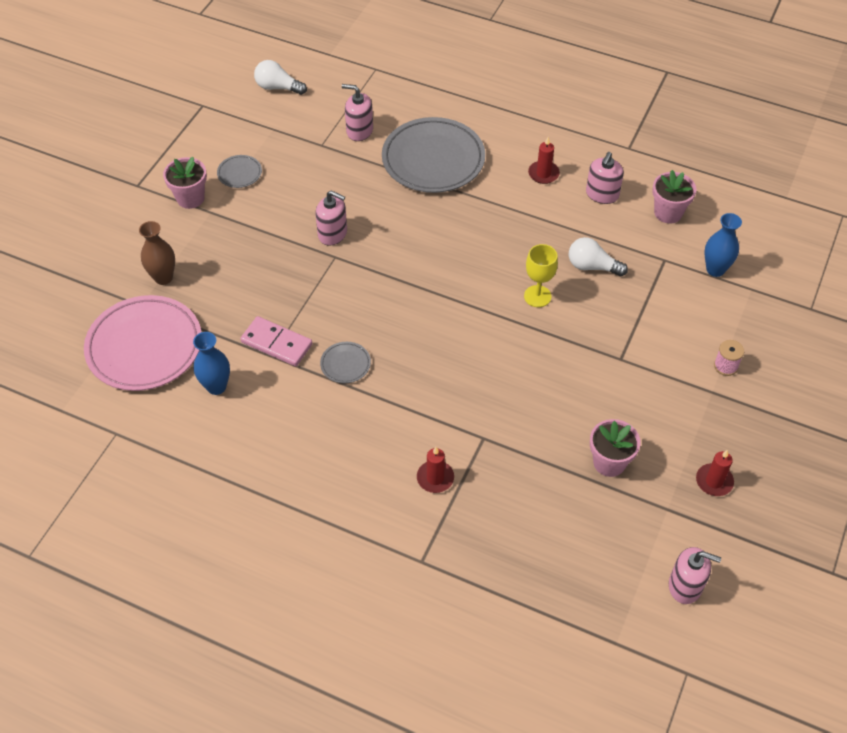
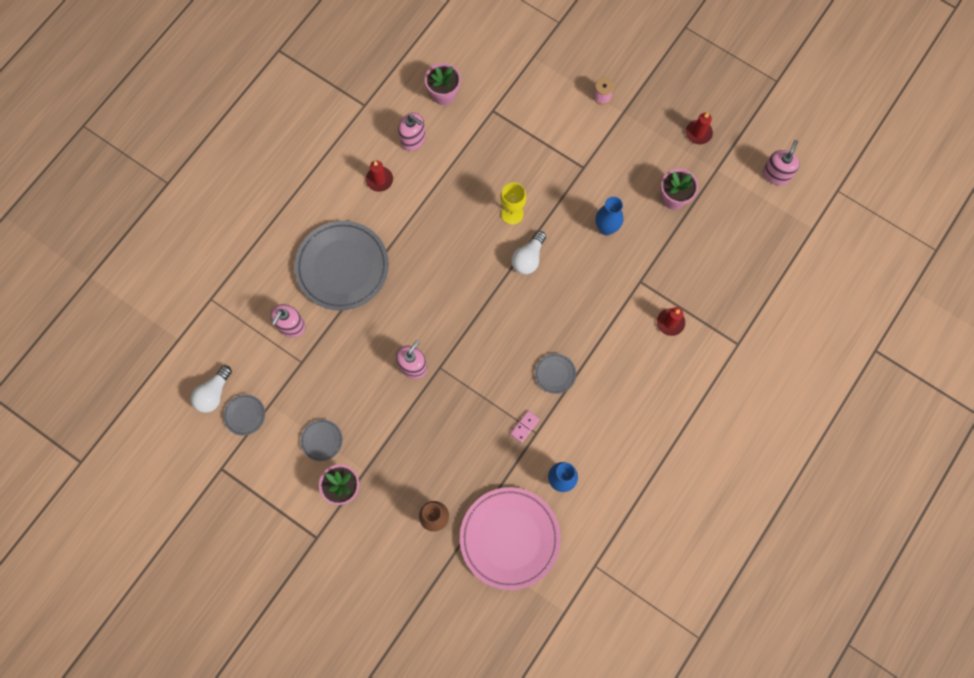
camera: 80 degrees left, 20 degrees up
pink domino [240,316,313,366] -> pink domino [510,411,540,443], size x0.55
white light bulb [569,237,628,276] -> white light bulb moved to [511,231,546,274]
blue vase [705,213,742,277] -> blue vase moved to [595,197,624,235]
none -> grey plate [223,394,265,436]

